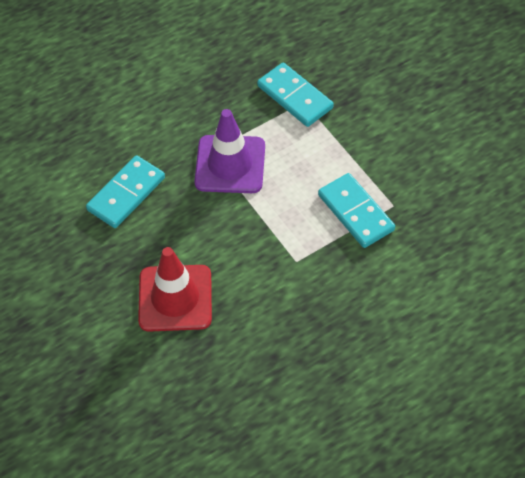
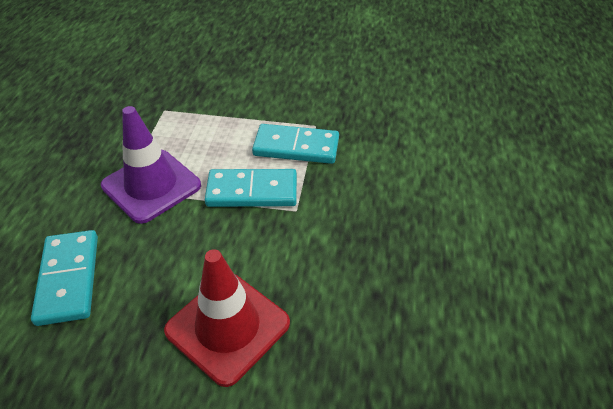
camera: 50 degrees left, 10 degrees down
turquoise domino [257,63,334,127] -> turquoise domino moved to [205,169,297,207]

